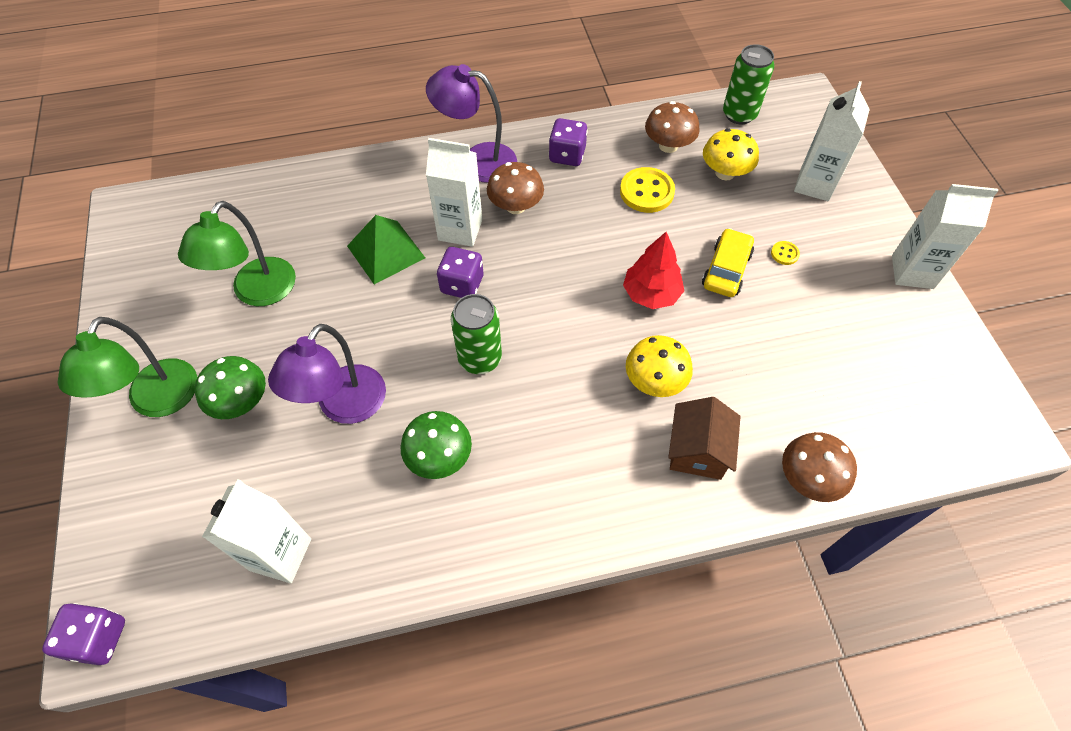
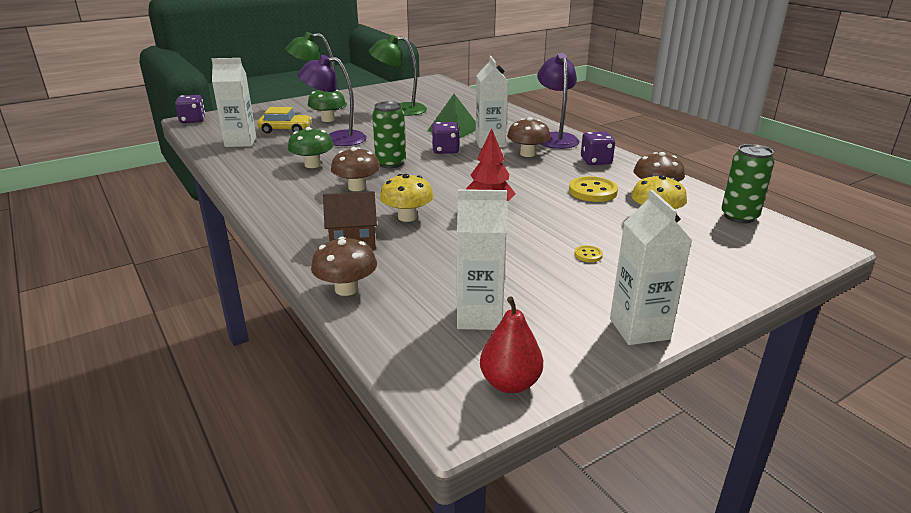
camera: 70 degrees right, 30 degrees down
yellow car [702,228,754,297] -> yellow car moved to [257,107,312,134]
white carton [794,81,870,201] -> white carton moved to [457,189,507,330]
none -> brown mushroom [331,147,380,191]
none -> red pear [480,296,543,393]

